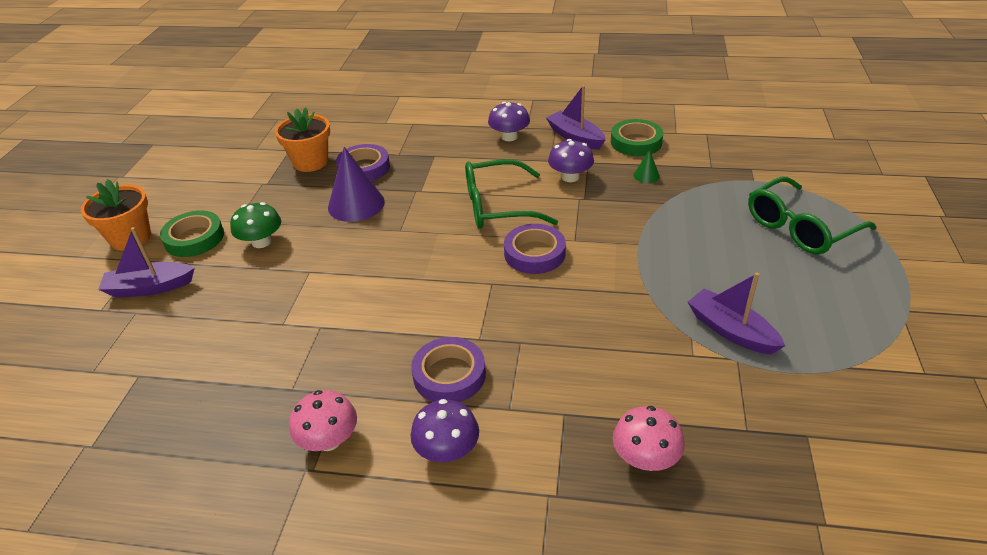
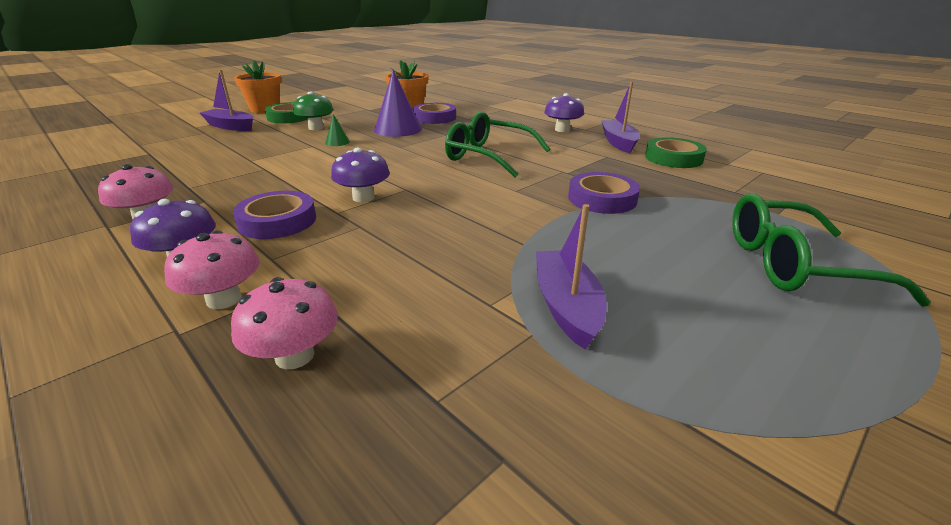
camera: 35 degrees right, 10 degrees down
purple tape [504,224,566,274] -> purple tape moved to [568,172,640,214]
purple mushroom [548,139,594,182] -> purple mushroom moved to [331,148,390,202]
green cone [634,149,660,183] -> green cone moved to [325,114,350,146]
none -> pink mushroom [164,230,260,309]

